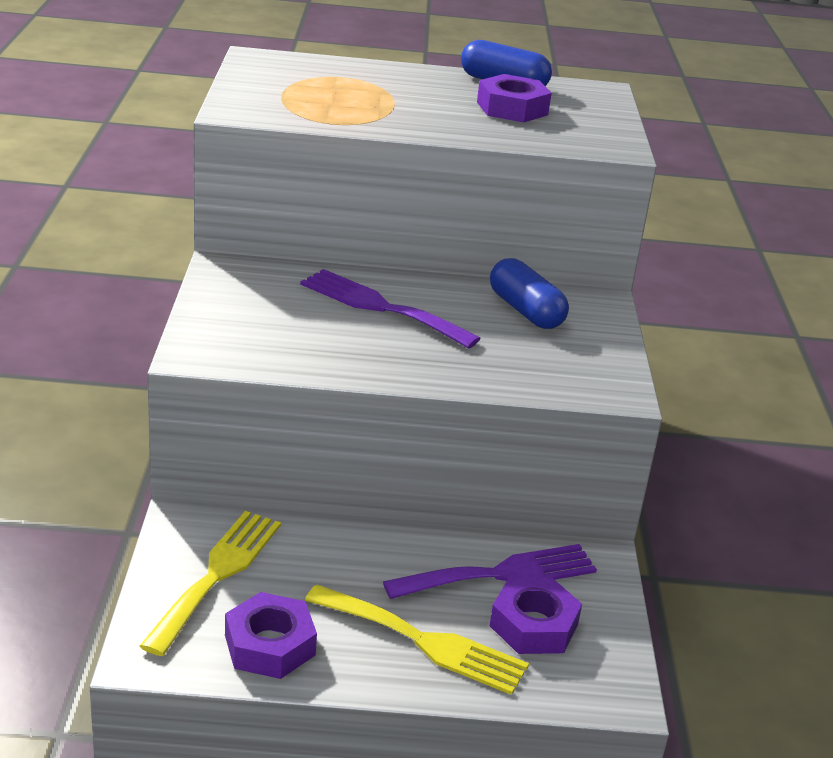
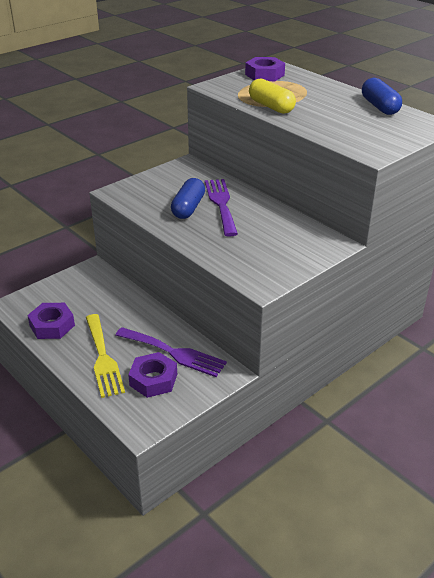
camera: 50 degrees right, 5 degrees up
yellow fork [140,511,281,656] -> none
purple nut [477,74,551,122] -> purple nut moved to [245,57,285,81]
blue capsule [490,258,569,329] -> blue capsule moved to [171,178,205,219]
none -> yellow capsule [249,79,296,114]

